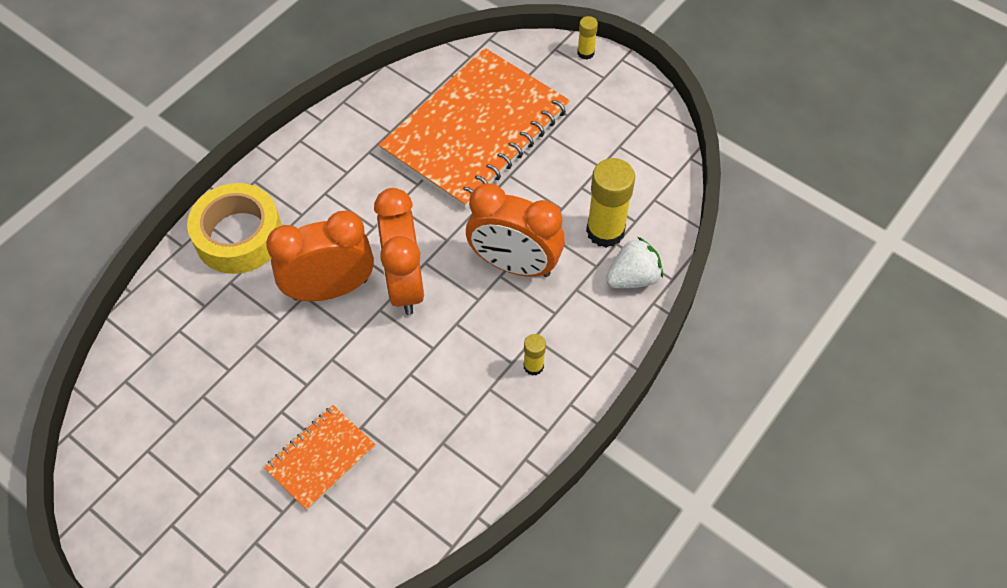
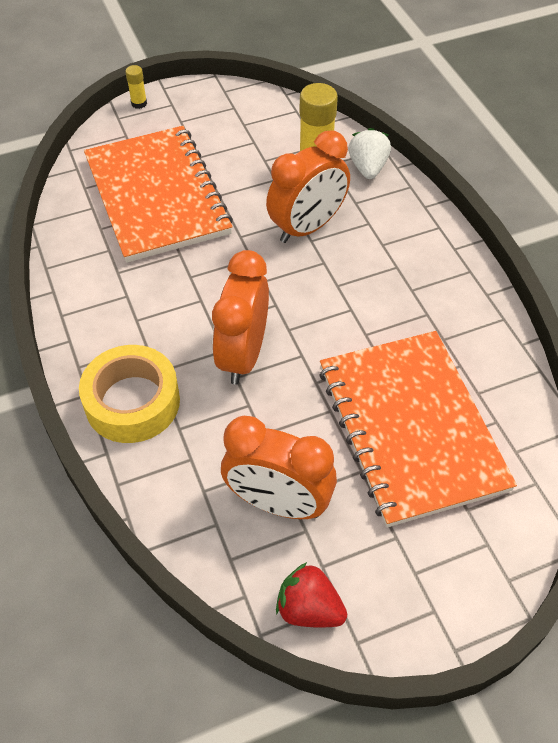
camera: 60 degrees left, 5 degrees down
orange notebook [264,405,375,511] -> orange notebook [319,331,517,527], size x2.11
orange clock [374,188,424,315] -> orange clock moved to [221,416,337,519]
yellow glue stick [524,334,546,376] -> none
none -> red strawberry [276,562,347,627]

